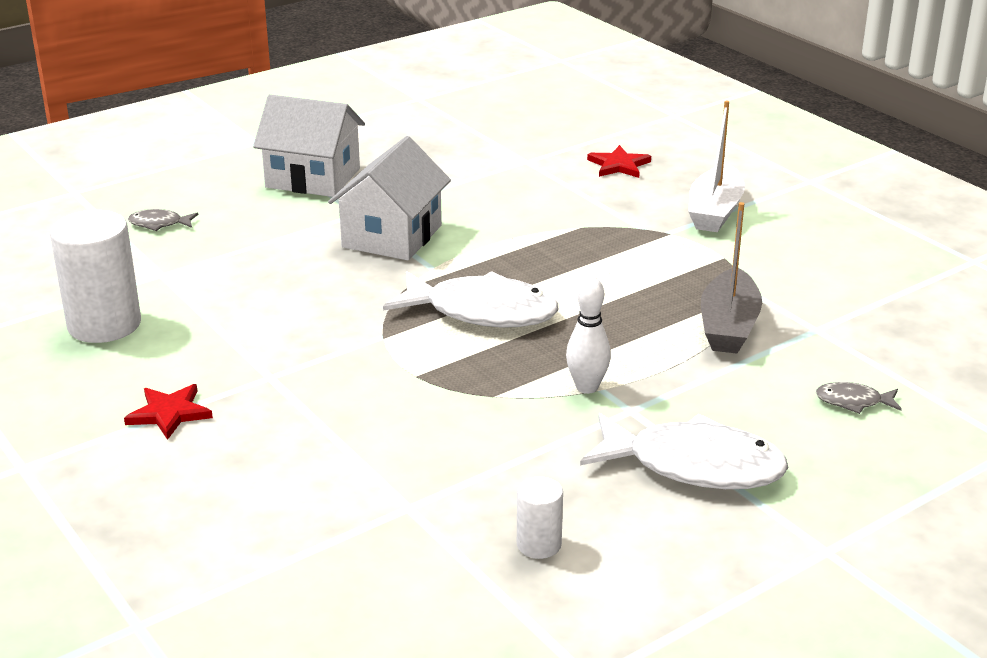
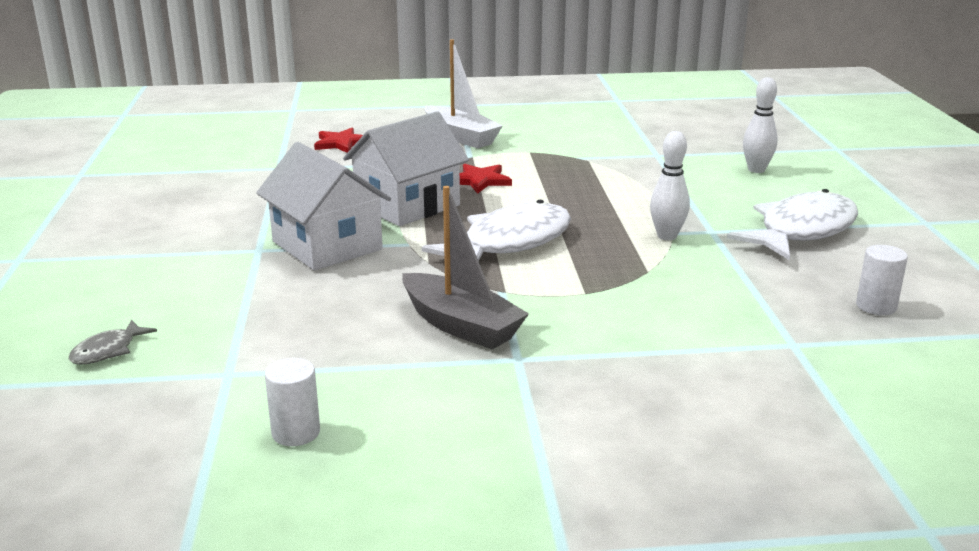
camera: 60 degrees left, 5 degrees down
white cylinder [50,210,141,343] -> white cylinder [265,358,320,446], size x0.50
red star [124,384,213,440] -> red star moved to [460,164,512,194]
white house [253,94,365,197] -> white house moved to [343,111,469,226]
grey boat [701,202,762,354] -> grey boat moved to [402,186,529,350]
grey fish [816,382,902,414] -> white bowling pin [743,77,778,173]

